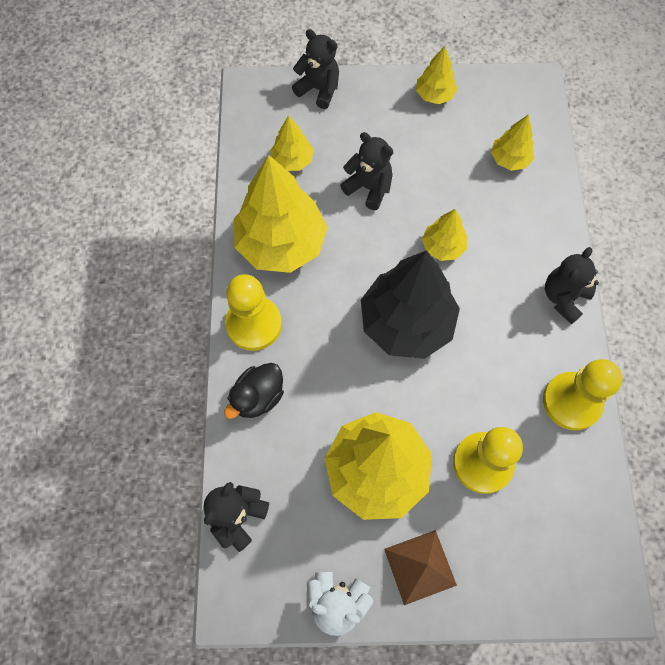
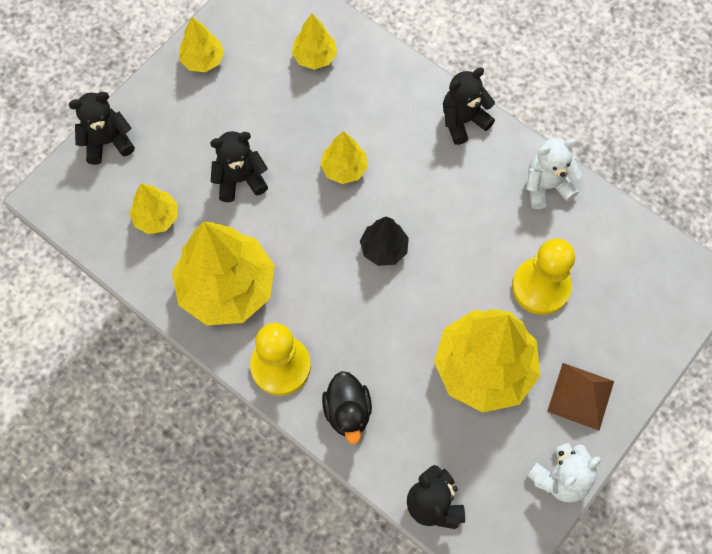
camera: 50 degrees left, 0 degrees up
black tree [361,250,460,359] -> black tree [360,216,409,266], size x0.49
yellow pawn [543,359,623,431] -> white teddy bear [526,138,582,209]
black teddy bear [545,247,599,324] -> black teddy bear turned 75 degrees clockwise [443,68,495,145]

